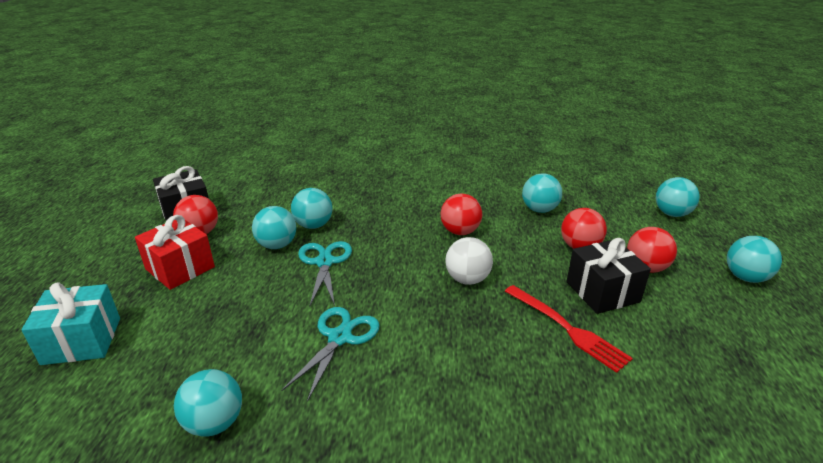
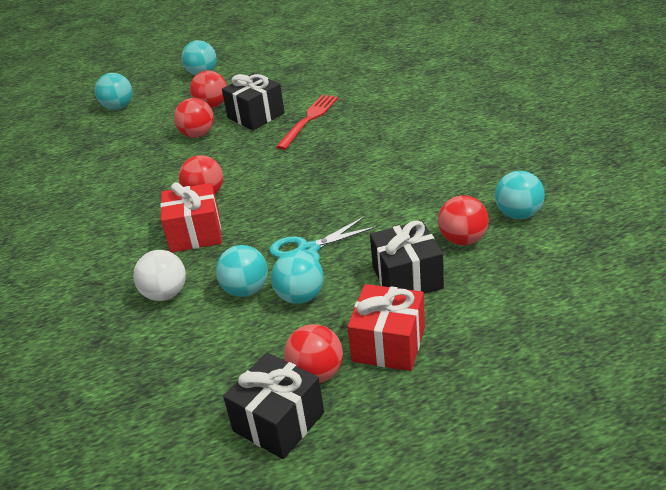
camera: 110 degrees left, 5 degrees up
turquoise gift [21,282,120,365] -> none
turquoise scissors [281,307,380,402] -> none
white ball [445,237,493,285] -> white ball moved to [133,250,186,301]
turquoise ball [522,173,562,213] -> none
none -> red gift [160,182,222,252]
none -> black gift [370,220,444,294]
none -> red ball [438,195,489,245]

